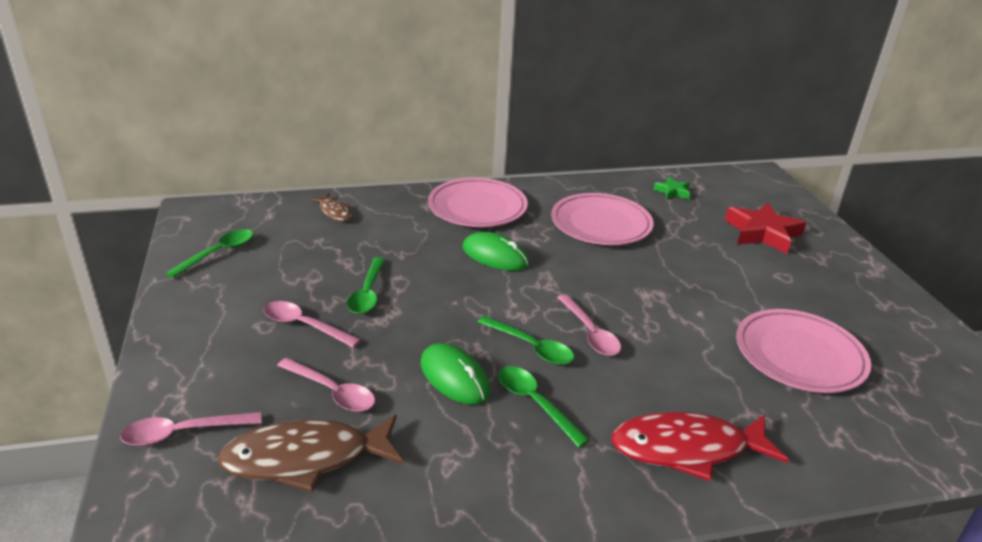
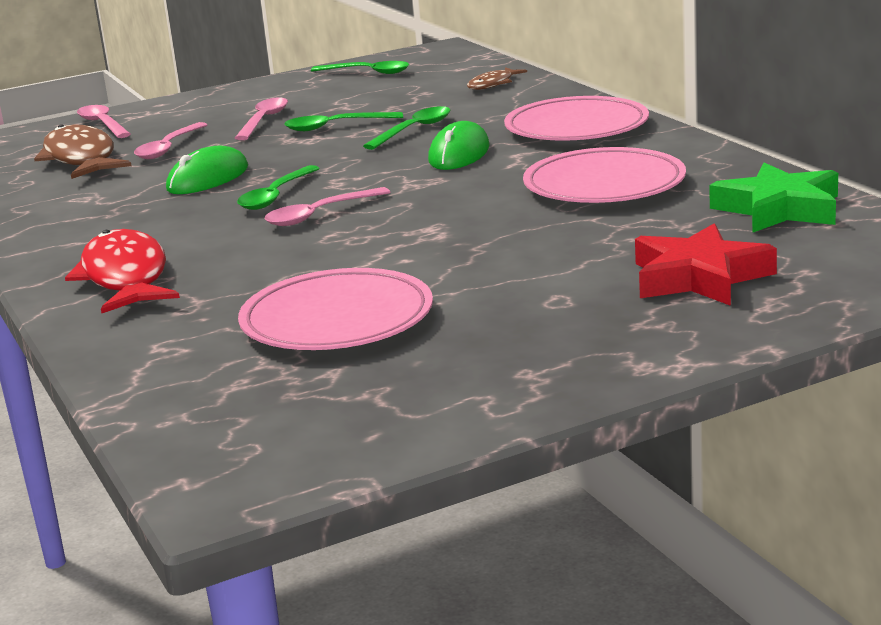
camera: 80 degrees right, 10 degrees down
green spoon [499,366,590,448] -> green spoon moved to [363,106,451,150]
green star [653,177,690,199] -> green star [709,163,838,233], size x1.91

